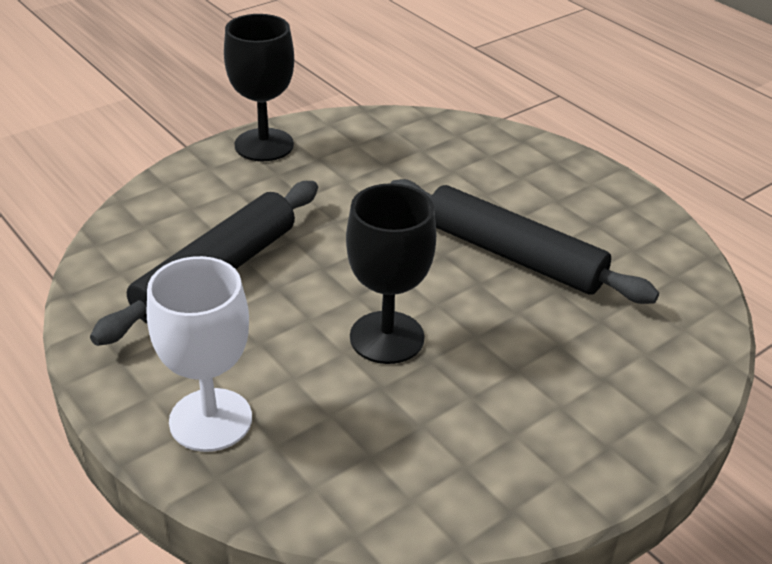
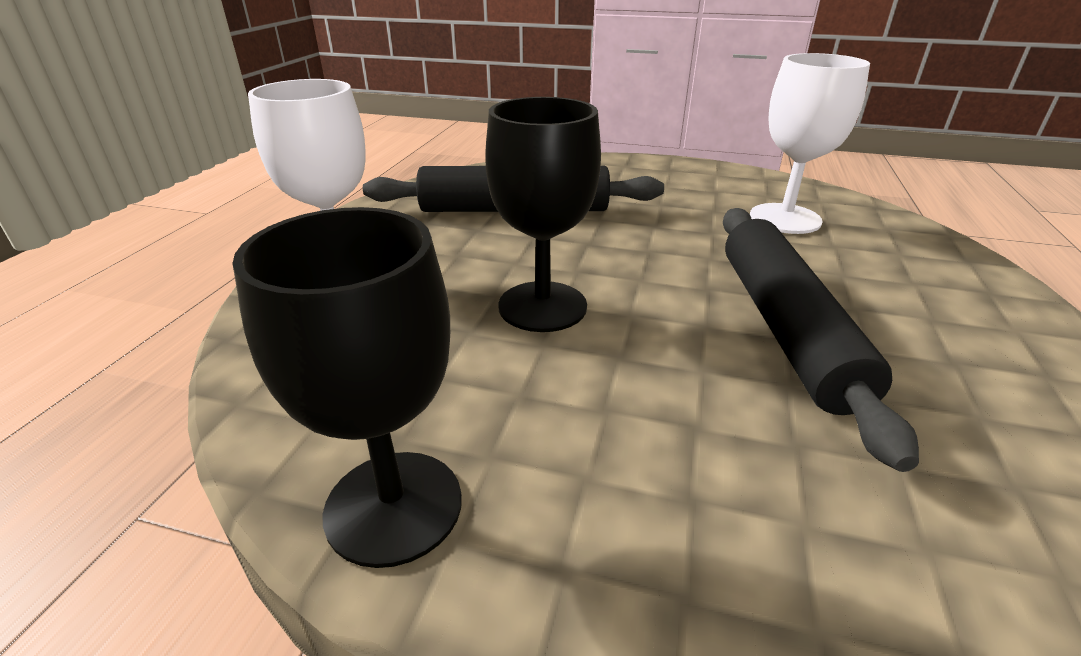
camera: 55 degrees right, 5 degrees down
black goblet [224,14,294,161] -> black goblet moved to [232,207,462,568]
none -> white goblet [750,53,870,234]

